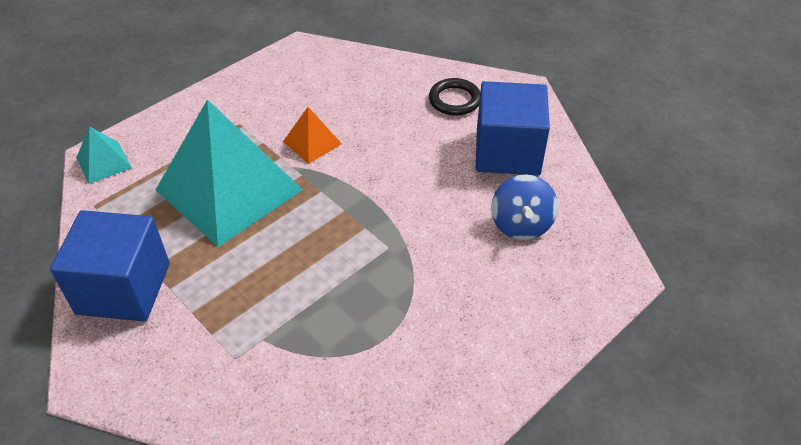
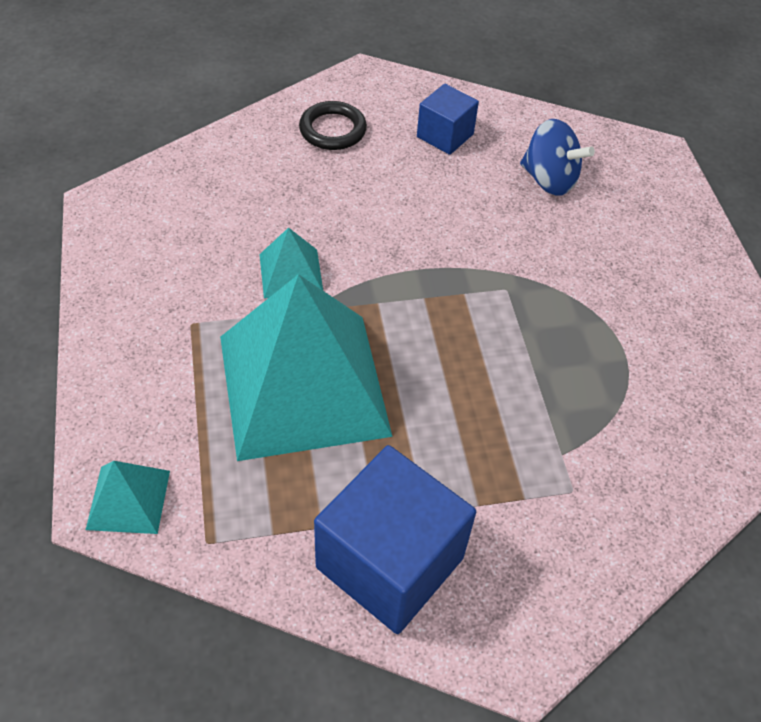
camera: 60 degrees left, 5 degrees up
orange pyramid [283,107,342,164] -> turquoise pyramid [259,227,323,299]
blue cube [476,81,550,175] -> blue cube [417,84,479,155], size x0.55

